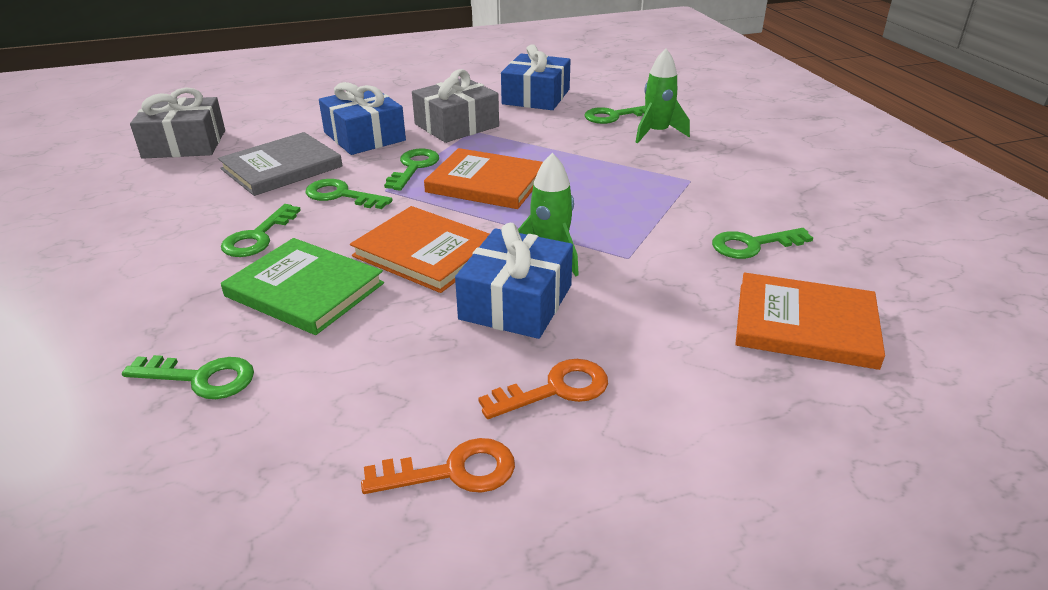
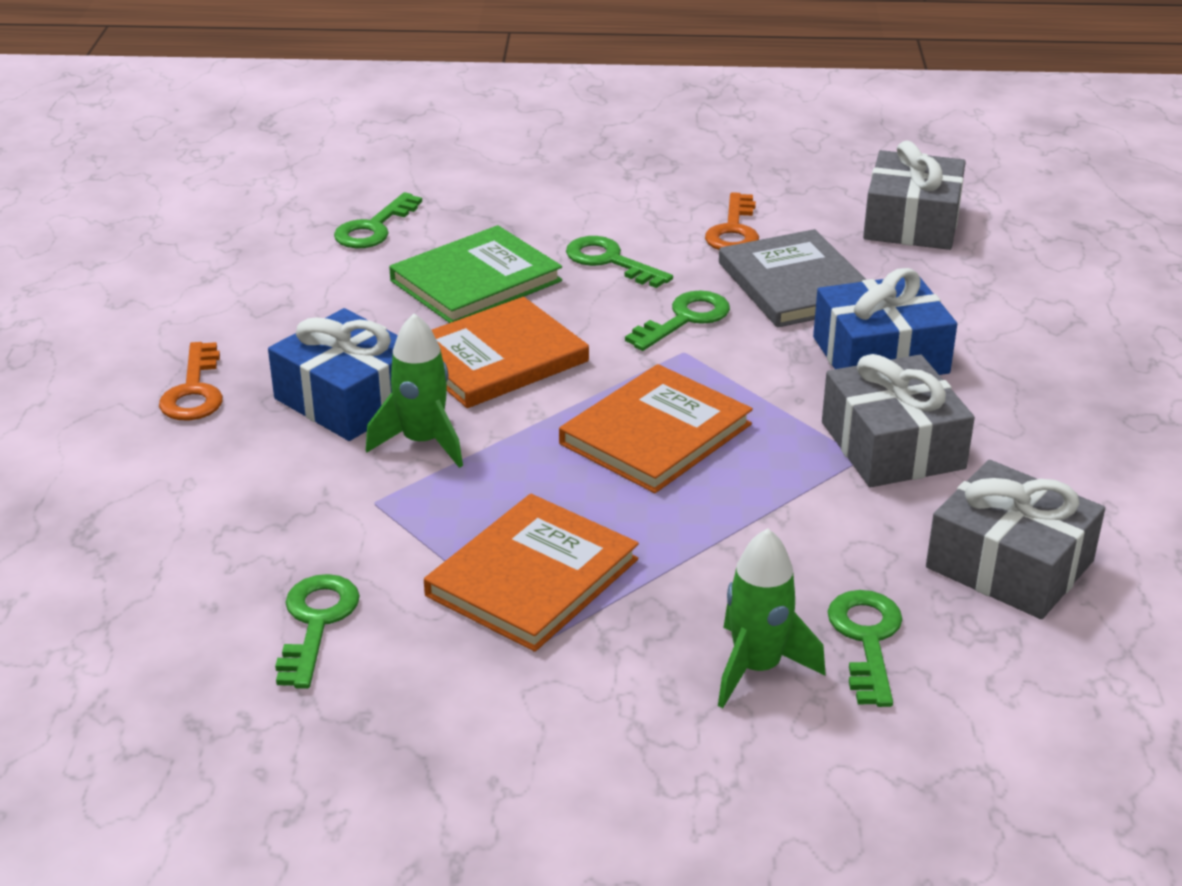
camera: 110 degrees right, 0 degrees up
orange key [361,438,515,494] -> orange key moved to [705,192,759,250]
green key [384,149,439,191] -> none
blue gift [501,44,571,110] -> grey gift [926,460,1105,619]
orange book [735,272,885,370] -> orange book moved to [424,494,639,652]

